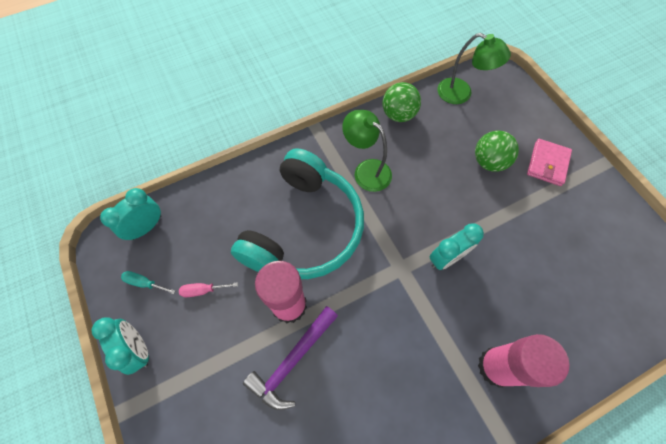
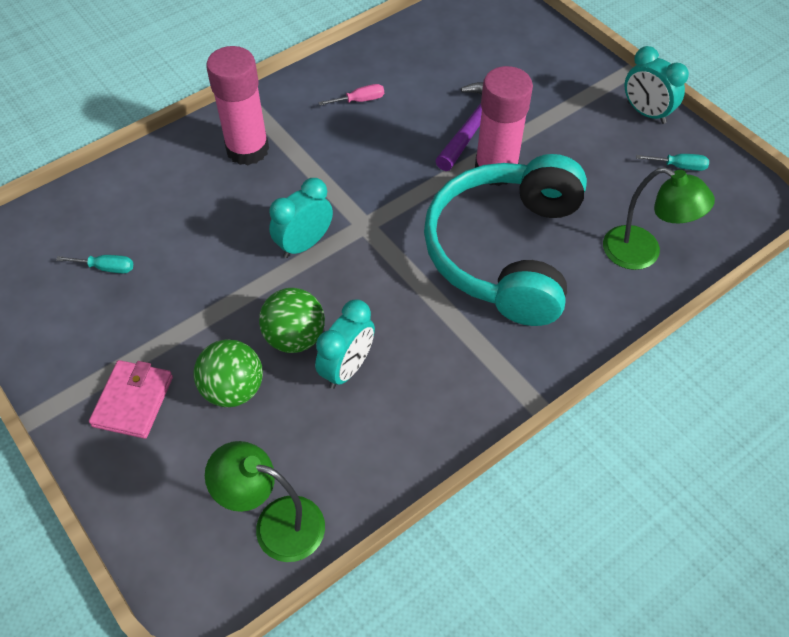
camera: 170 degrees right, 10 degrees down
turquoise clock [100,188,161,240] -> turquoise clock moved to [315,300,375,389]
pink screwdriver [179,282,238,297] -> pink screwdriver moved to [318,84,384,106]
green lamp [342,110,392,192] -> green lamp moved to [603,167,715,270]
green ball [382,82,421,122] -> green ball moved to [259,288,325,353]
none -> turquoise screwdriver [56,255,133,273]

